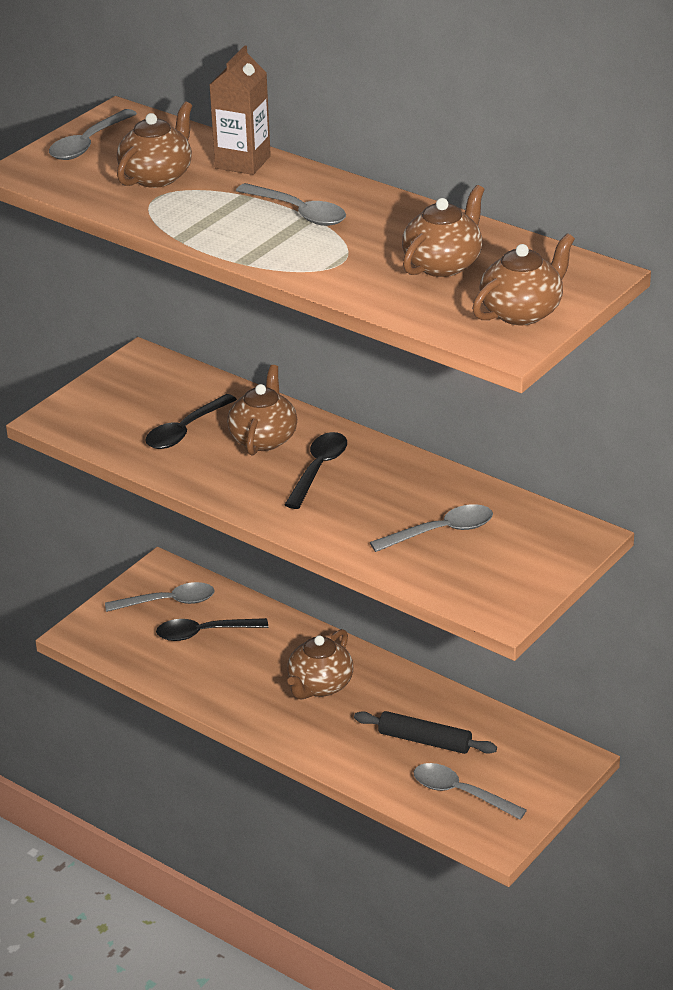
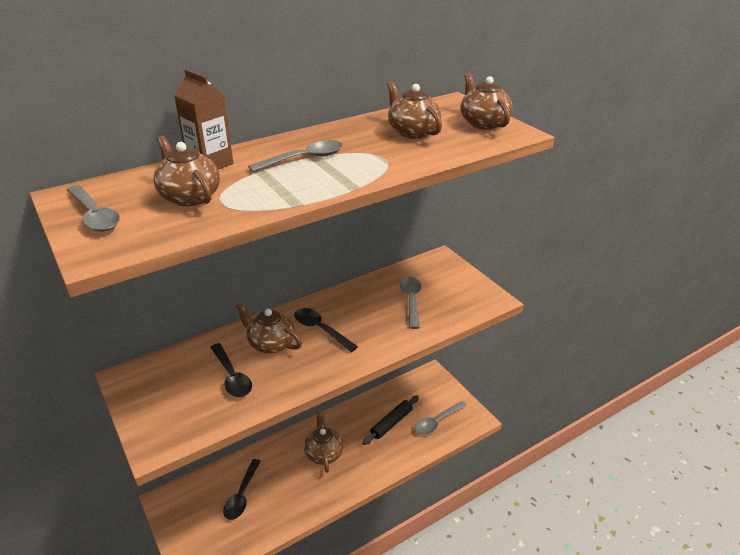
camera: 70 degrees left, 0 degrees up
grey spoon [105,582,215,612] -> none
brown teapot [287,629,354,700] -> brown teapot turned 150 degrees counterclockwise [304,410,344,473]

